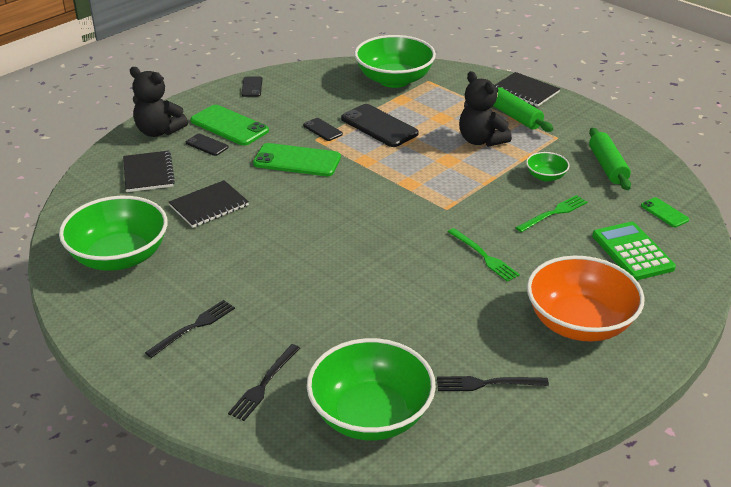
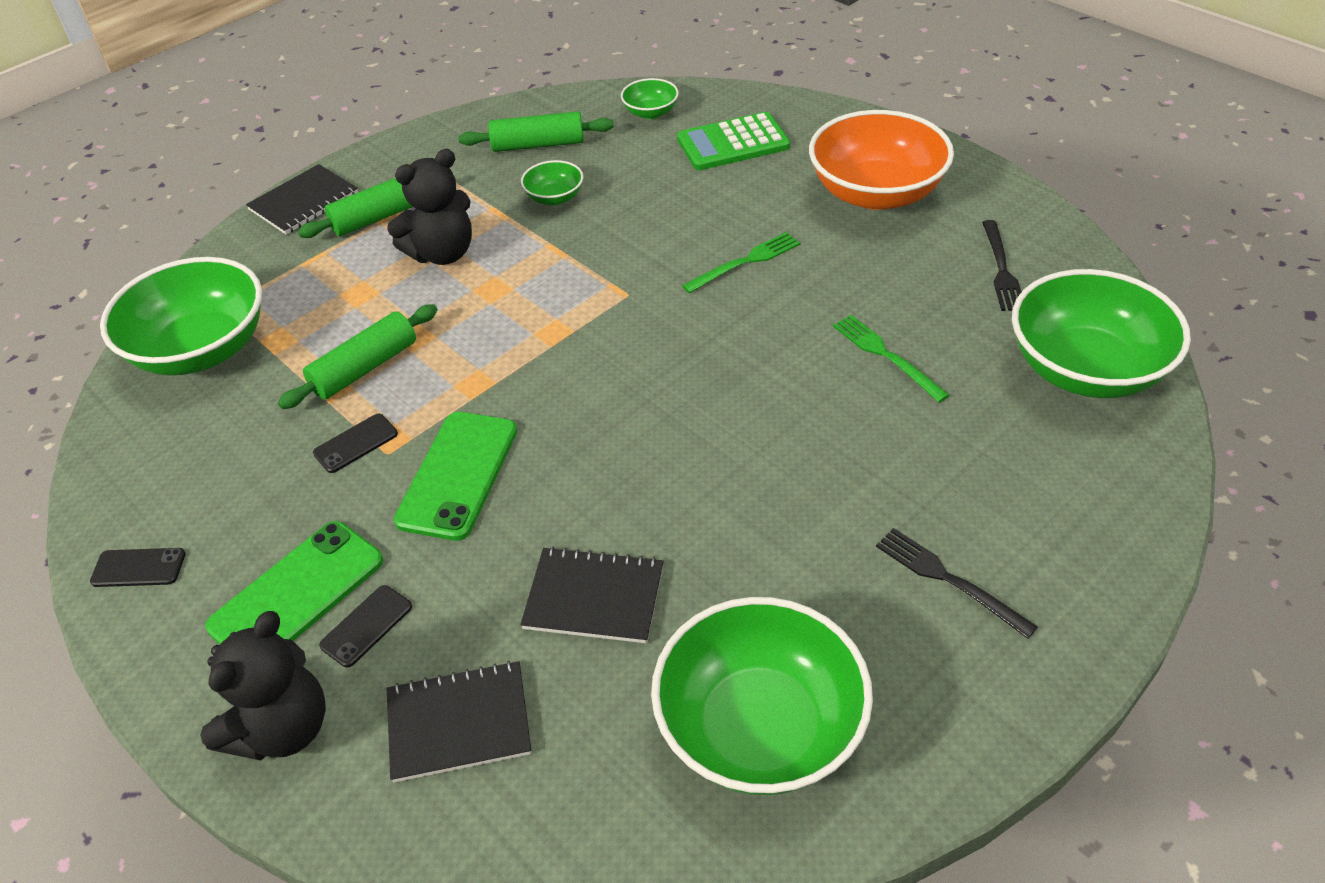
camera: 85 degrees left, 10 degrees up
black notebook [169,180,249,228] -> black notebook turned 45 degrees counterclockwise [520,546,664,643]
black fork [228,344,300,421] -> none
black phone [341,104,419,147] -> green rolling pin [278,304,437,409]
green fork [515,195,588,232] -> green fork moved to [833,315,950,402]
green phone [641,197,689,227] -> green bowl [621,78,679,119]

